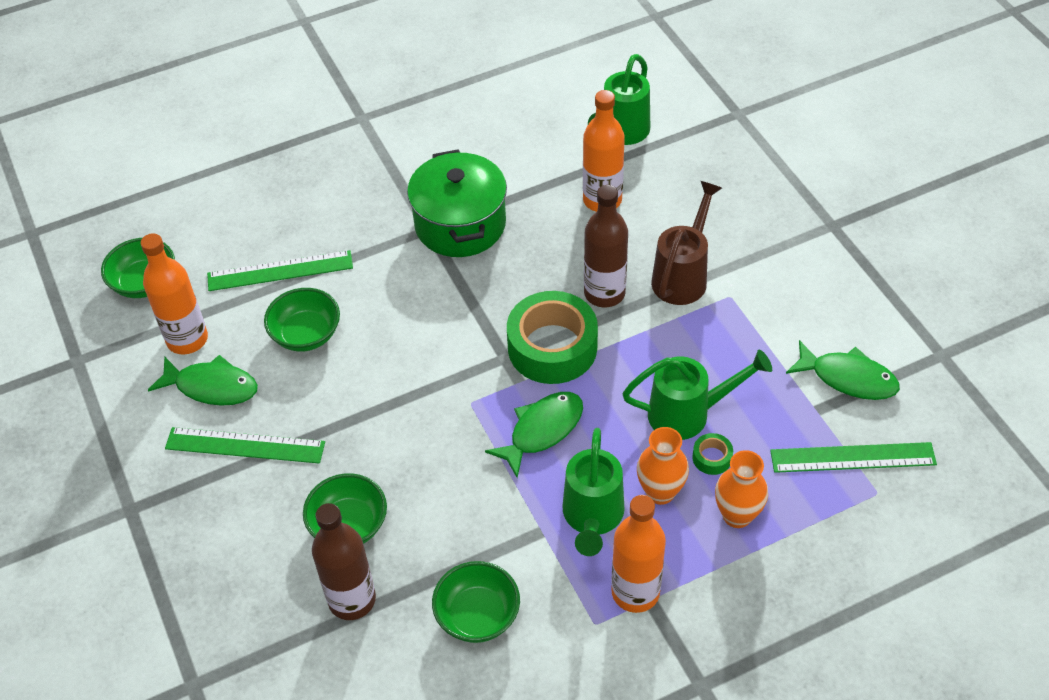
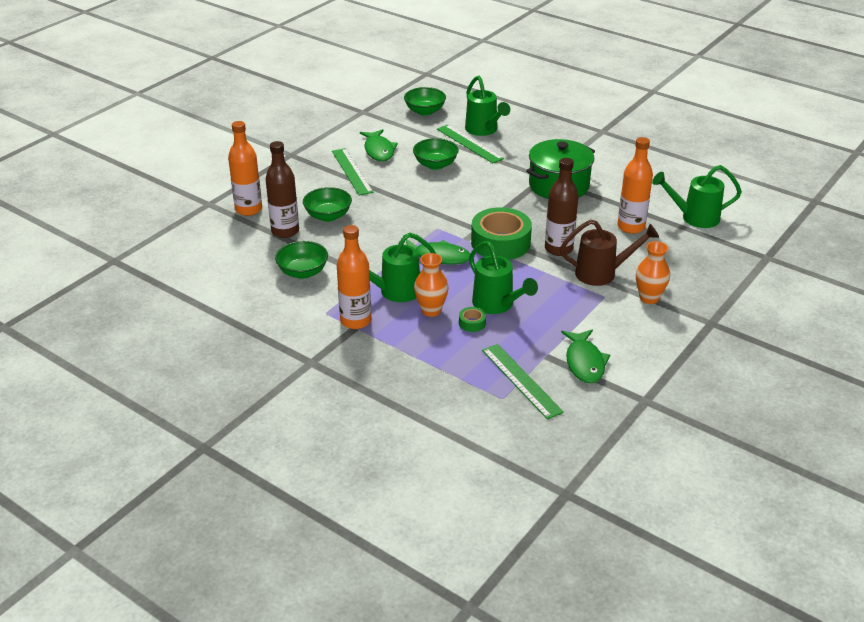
camera: 60 degrees right, 15 degrees down
orange bottle [141,233,208,354] -> orange bottle moved to [228,121,262,216]
orange vase [715,450,768,528] -> orange vase moved to [636,241,670,304]
none -> green watering can [465,76,510,136]

